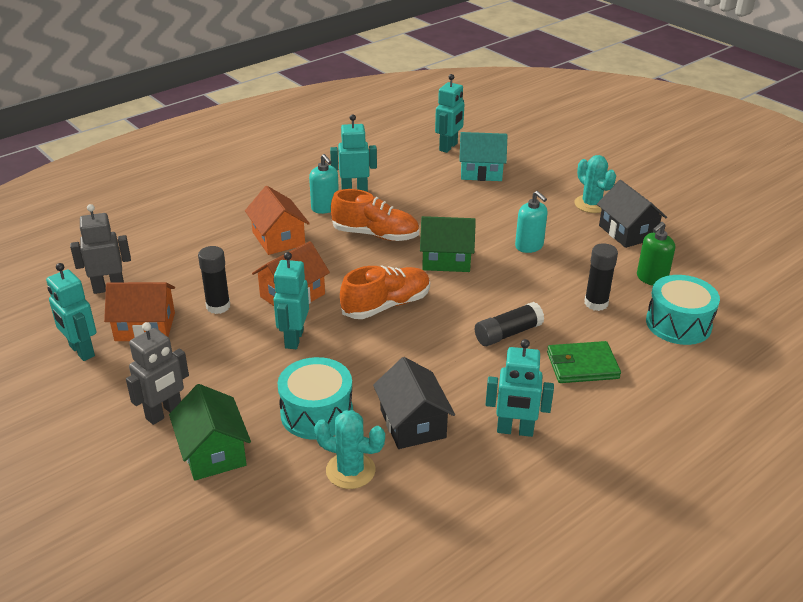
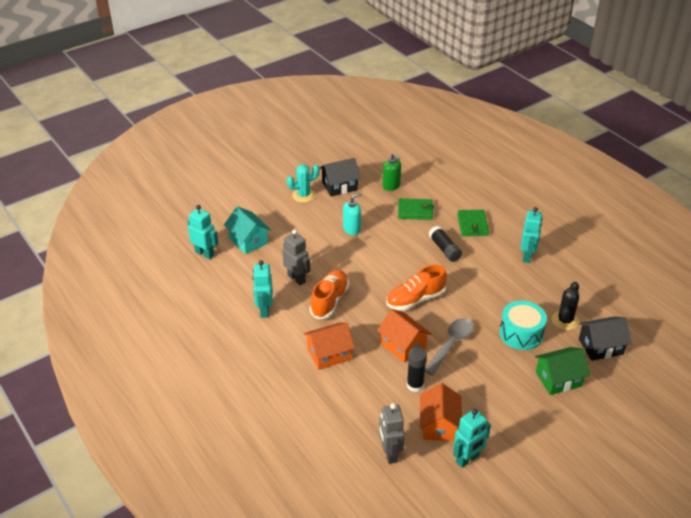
camera: 85 degrees left, 5 degrees up
grey robot [126,322,189,425] -> grey robot moved to [282,229,310,285]
turquoise robot [273,252,309,349] -> grey spoon [425,318,474,376]
turquoise soap dispenser [309,154,339,214] -> none
turquoise cactus [314,410,385,489] -> black cactus [552,282,579,330]
orange shoe [340,265,430,319] -> orange shoe turned 90 degrees counterclockwise [386,265,447,310]
black house [373,357,455,449] -> black house moved to [578,316,632,361]
green house [420,216,476,272] -> none
turquoise house [459,132,507,181] -> turquoise house turned 45 degrees counterclockwise [224,206,271,254]
black glue stick [584,243,618,311] -> green wallet [398,198,434,220]
turquoise drum [646,275,720,345] -> none

